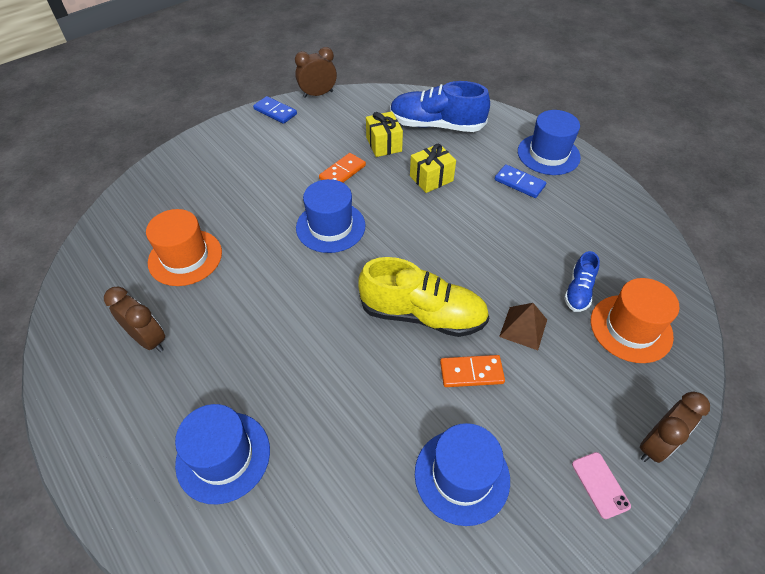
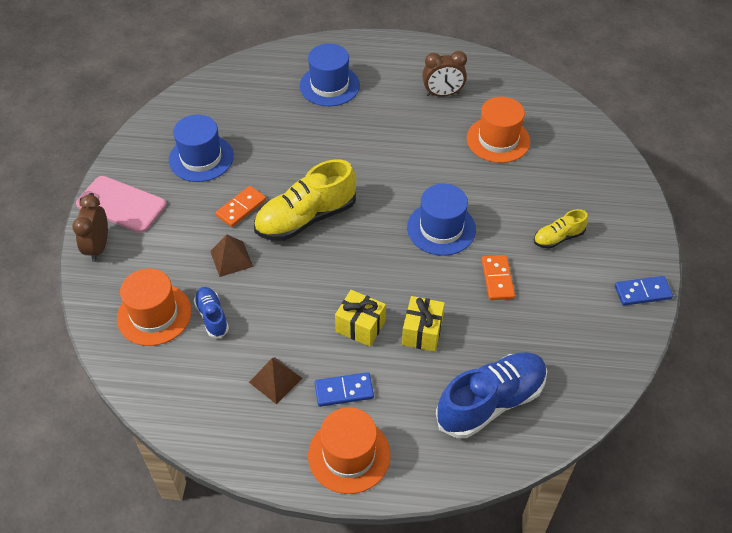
camera: 135 degrees right, 0 degrees up
brown clock [295,47,337,98] -> none
yellow gift [366,111,403,157] -> yellow gift moved to [335,290,386,347]
blue hat [518,110,581,175] -> orange hat [308,407,391,494]
pink phone [572,452,631,519] -> pink phone [76,176,166,233], size x1.96
none -> brown pyramid [249,357,303,404]
none -> yellow shoe [534,209,588,249]

